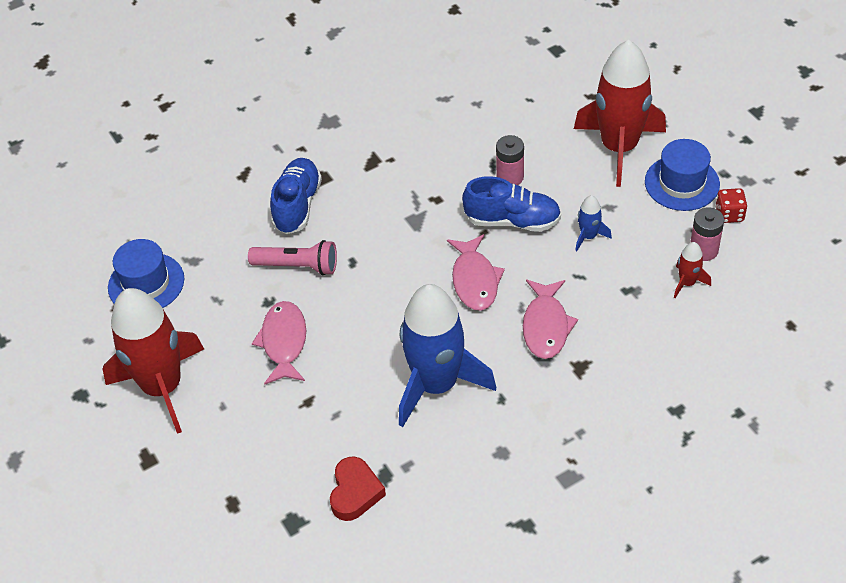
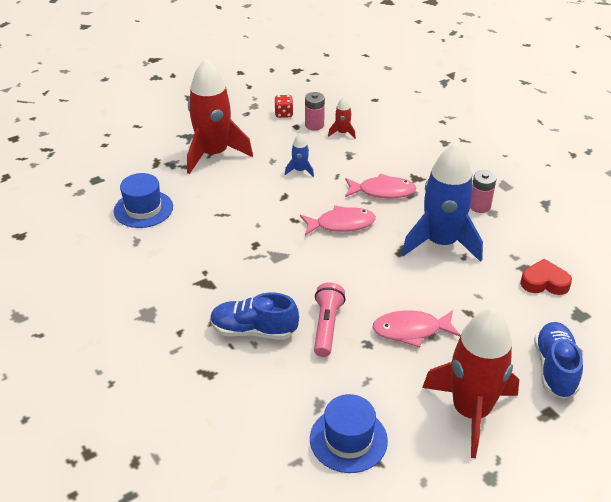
camera: 95 degrees left, 10 degrees down
blue shoe [462,176,561,232] -> blue shoe moved to [534,322,583,399]
pink battery [496,135,524,185] -> pink battery moved to [470,170,496,213]
blue hat [645,139,720,211] -> blue hat moved to [114,173,173,228]

